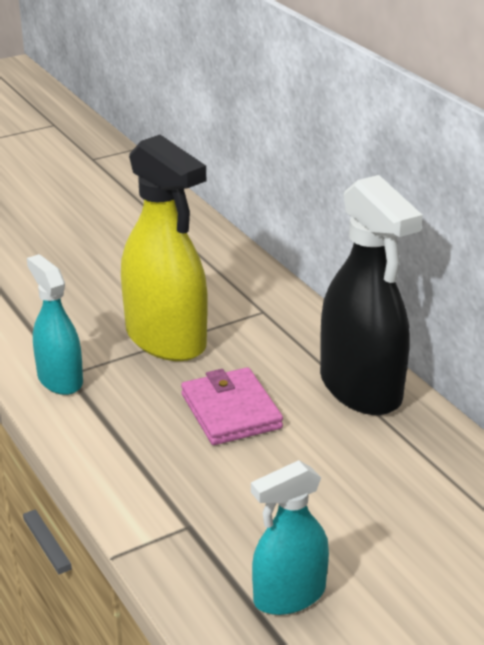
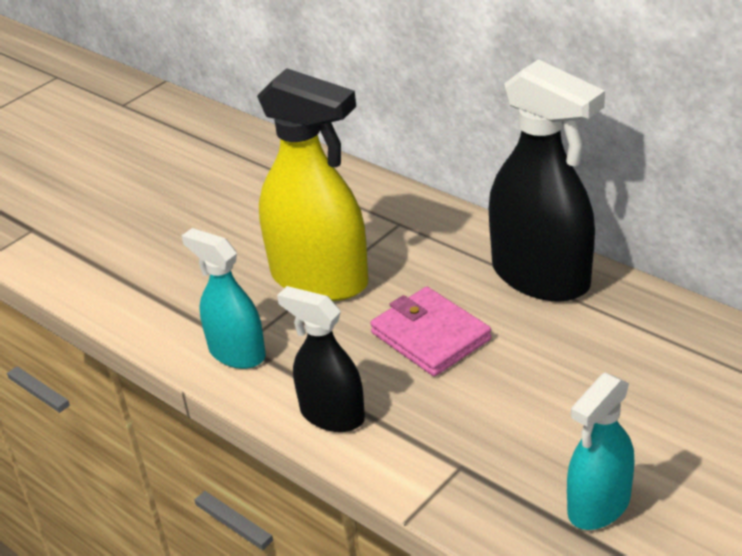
camera: 15 degrees left, 5 degrees up
none -> black spray bottle [277,286,365,432]

